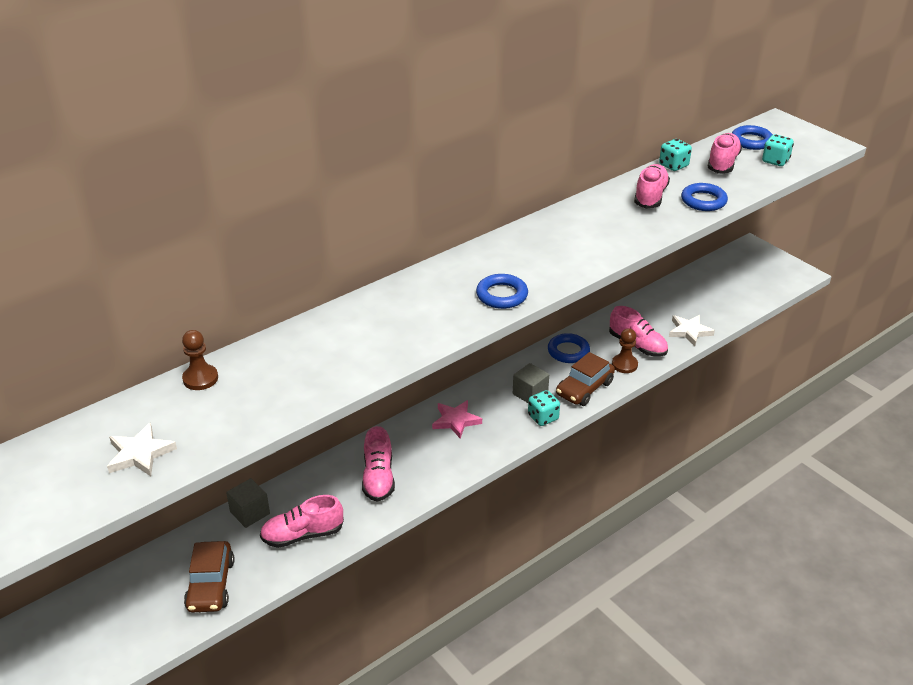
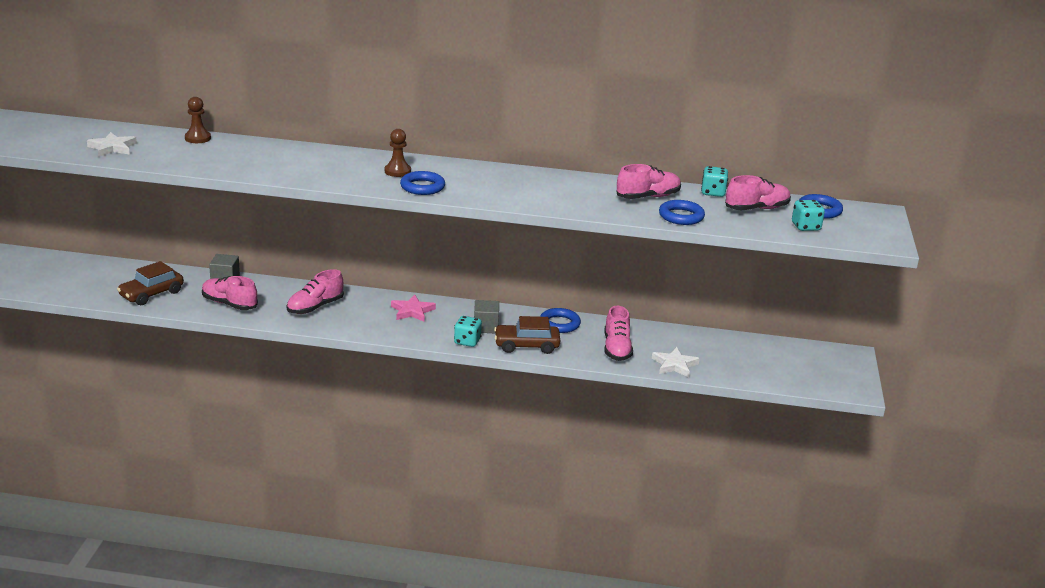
camera: 45 degrees right, 10 degrees down
brown pawn [612,328,638,373] -> brown pawn moved to [385,129,411,177]

